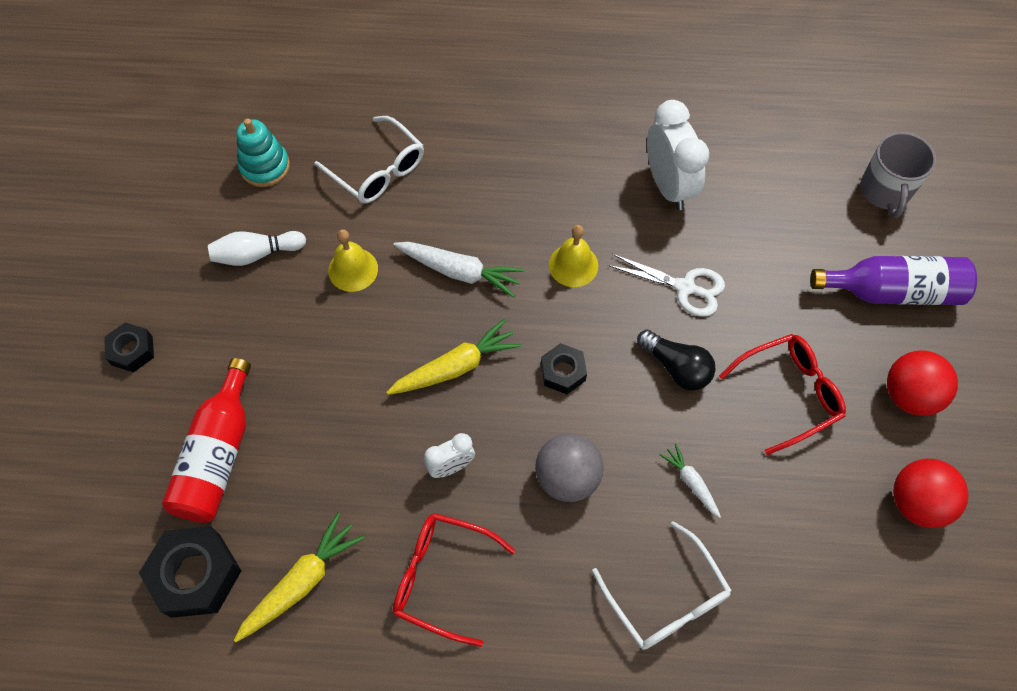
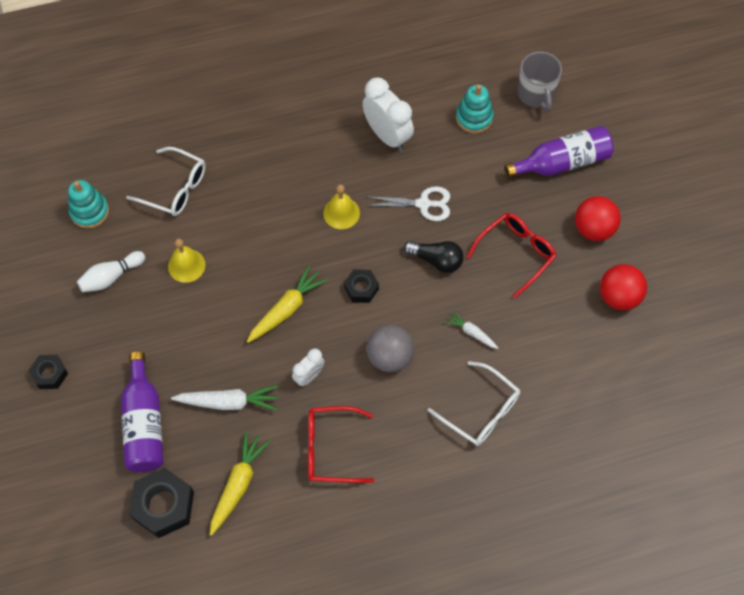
camera: 20 degrees left, 0 degrees up
red bottle [162,358,251,523] -> purple bottle [121,352,164,472]
white carrot [393,242,525,298] -> white carrot moved to [171,385,278,411]
none -> turquoise stacking toy [456,84,493,133]

